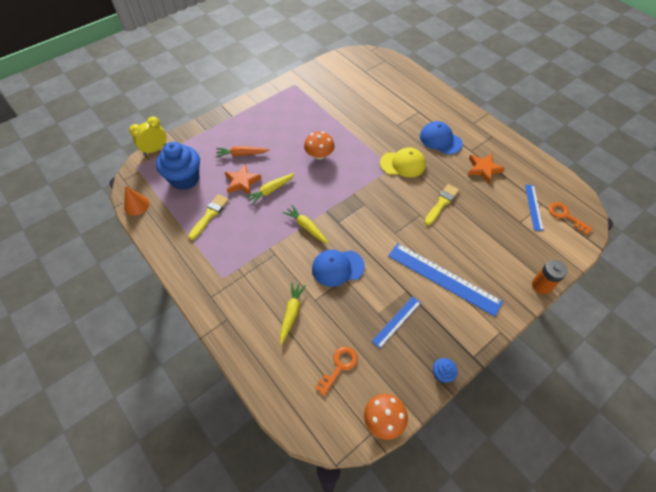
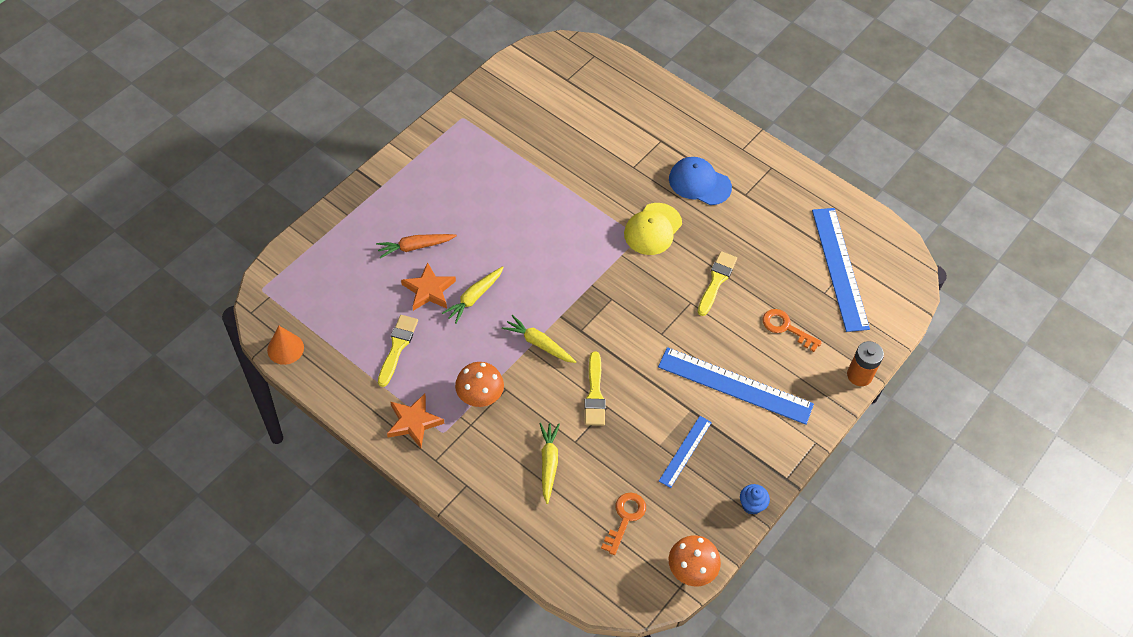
camera: 15 degrees left, 0 degrees up
yellow clock [129,117,166,155] -> none
blue cupcake [156,142,200,190] -> none
orange mushroom [304,132,335,160] -> orange mushroom moved to [455,362,504,407]
blue cap [312,250,365,287] -> yellow brush [584,351,606,426]
yellow cap [380,147,426,177] -> yellow cap turned 135 degrees clockwise [624,203,682,255]
orange star [468,154,505,183] -> orange star moved to [387,394,444,448]
blue ruler [525,185,544,231] -> blue ruler [812,208,870,332], size x1.88
orange key [549,202,593,235] -> orange key moved to [763,309,822,352]

